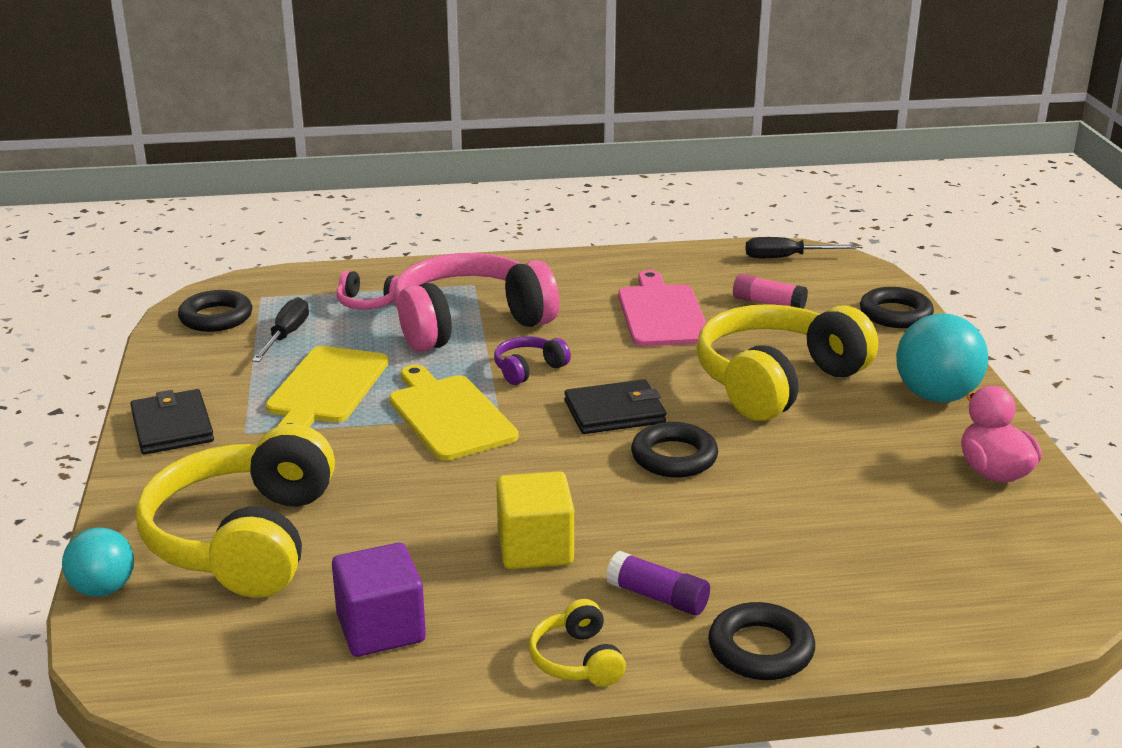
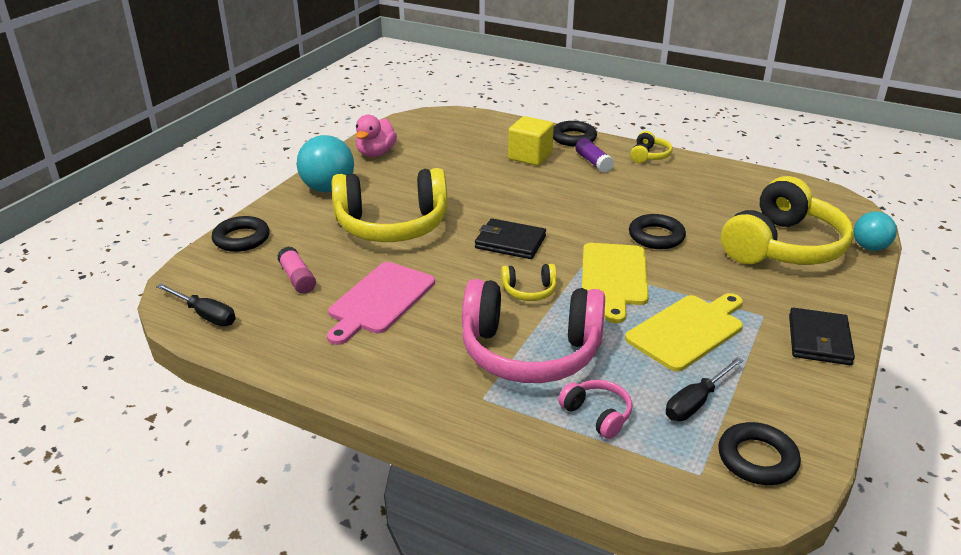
camera: 145 degrees left, 5 degrees up
purple cube [332,543,426,657] -> none
purple headphones [494,336,571,385] -> yellow headphones [501,264,557,301]
yellow cube [496,471,574,569] -> yellow cube moved to [508,116,554,166]
black ring [631,422,718,478] -> black ring moved to [629,214,686,249]

